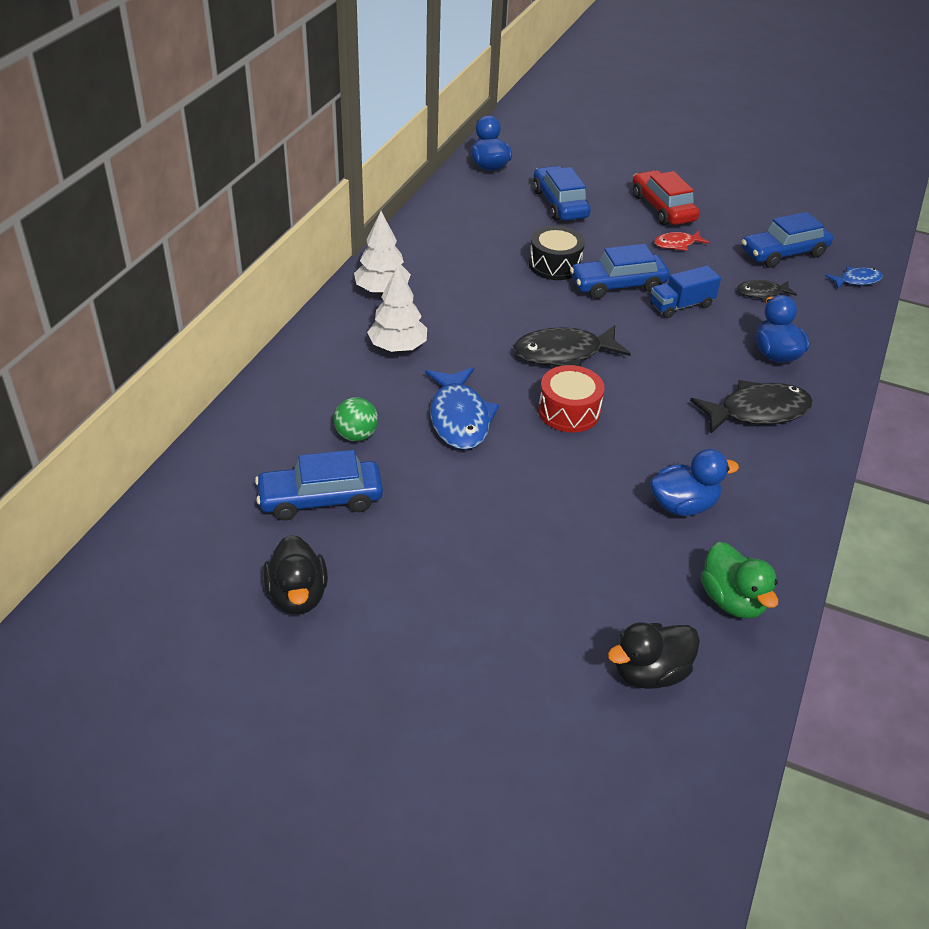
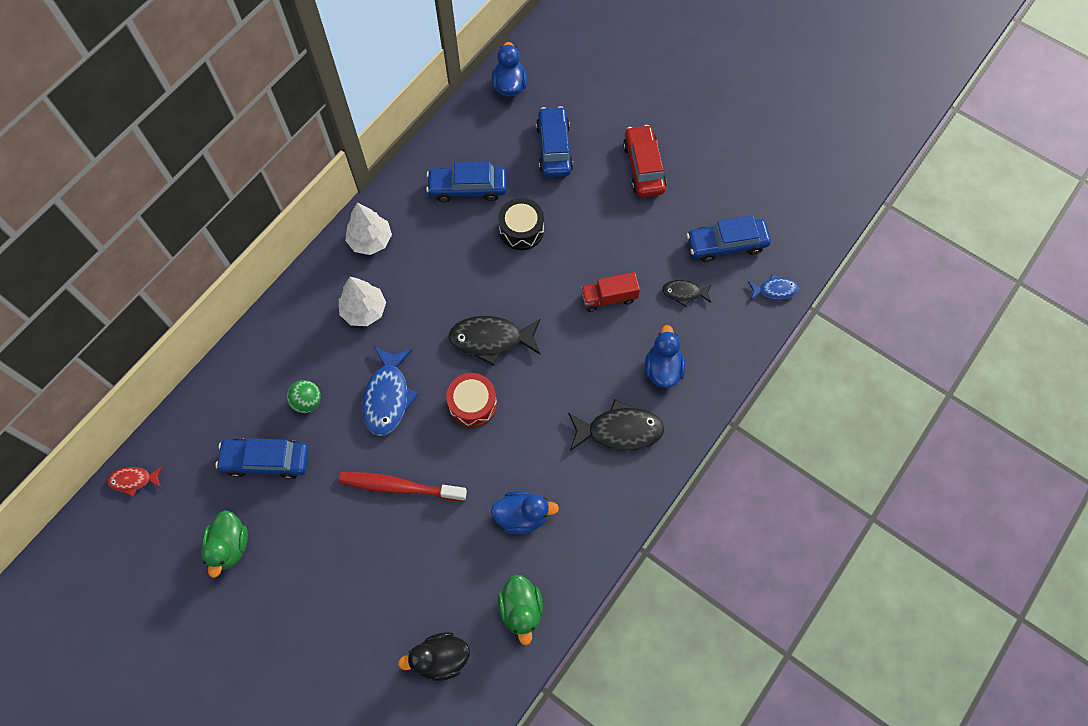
camera: 15 degrees right, 25 degrees up
black duck [263,535,328,614] -> green duck [201,510,248,578]
blue car [570,244,670,299] -> blue car moved to [426,161,507,202]
blue truck [650,265,721,318] -> red truck [581,272,640,312]
red fish [654,231,709,251] -> red fish moved to [107,466,163,497]
none -> red toothbrush [338,472,467,502]

